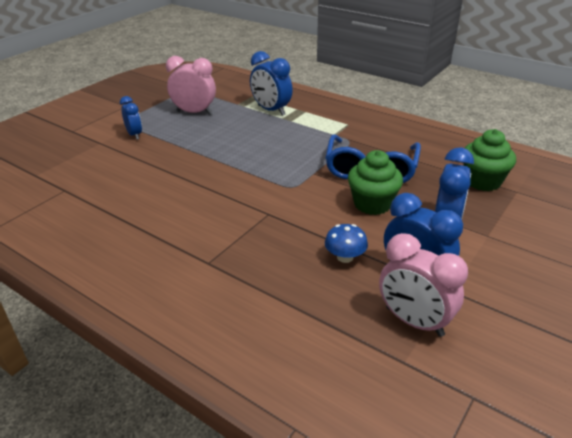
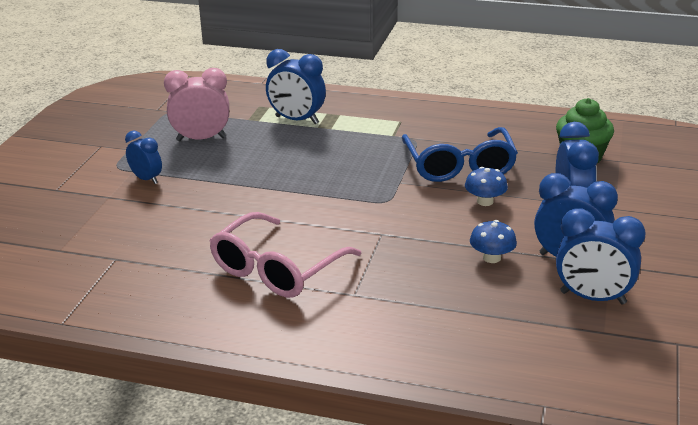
camera: 20 degrees left, 5 degrees down
green cupcake [348,150,403,215] -> blue mushroom [465,167,508,206]
pink clock [379,233,468,337] -> blue clock [556,208,646,304]
none -> pink glasses [209,212,362,298]

